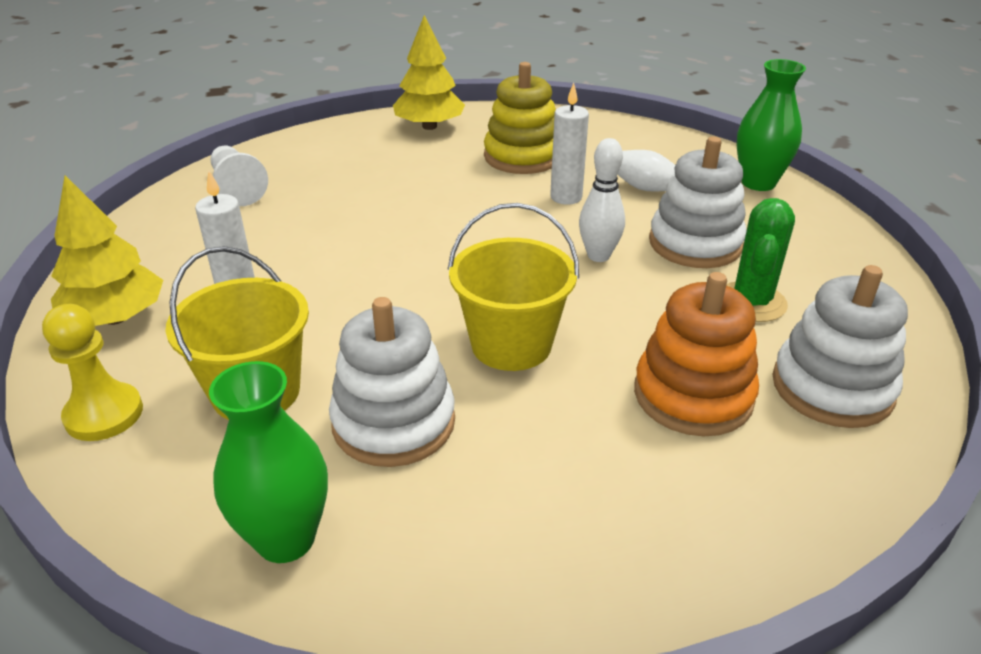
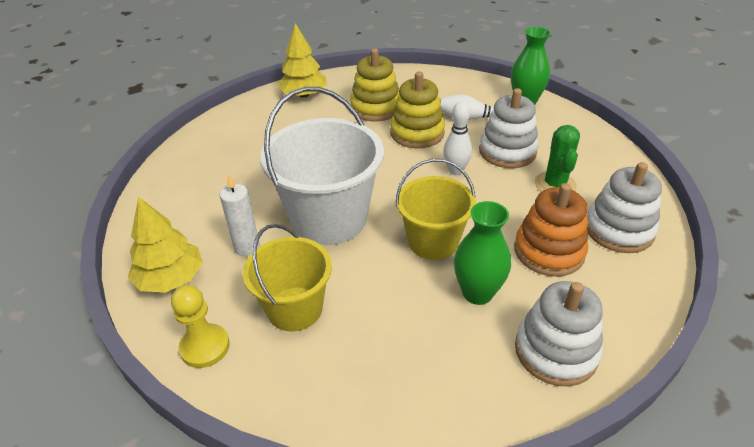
camera: 15 degrees left, 5 degrees up
green vase [209,361,328,563] -> green vase moved to [454,201,511,305]
white pawn [210,146,268,206] -> none
white stacking toy [329,297,455,467] -> white stacking toy moved to [515,281,603,387]
white candle [550,83,589,205] -> yellow stacking toy [390,72,445,148]
none -> white bucket [260,87,384,245]

